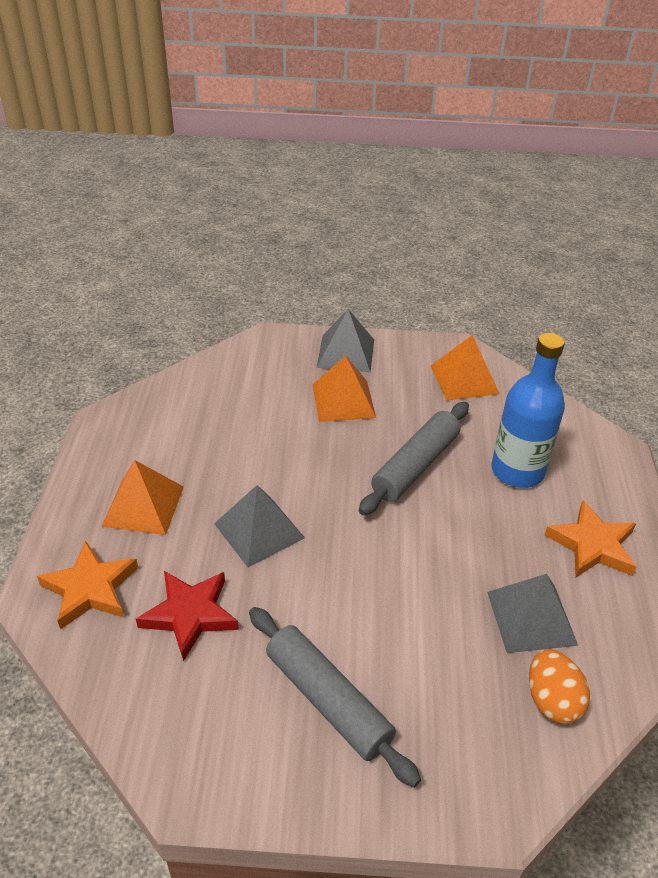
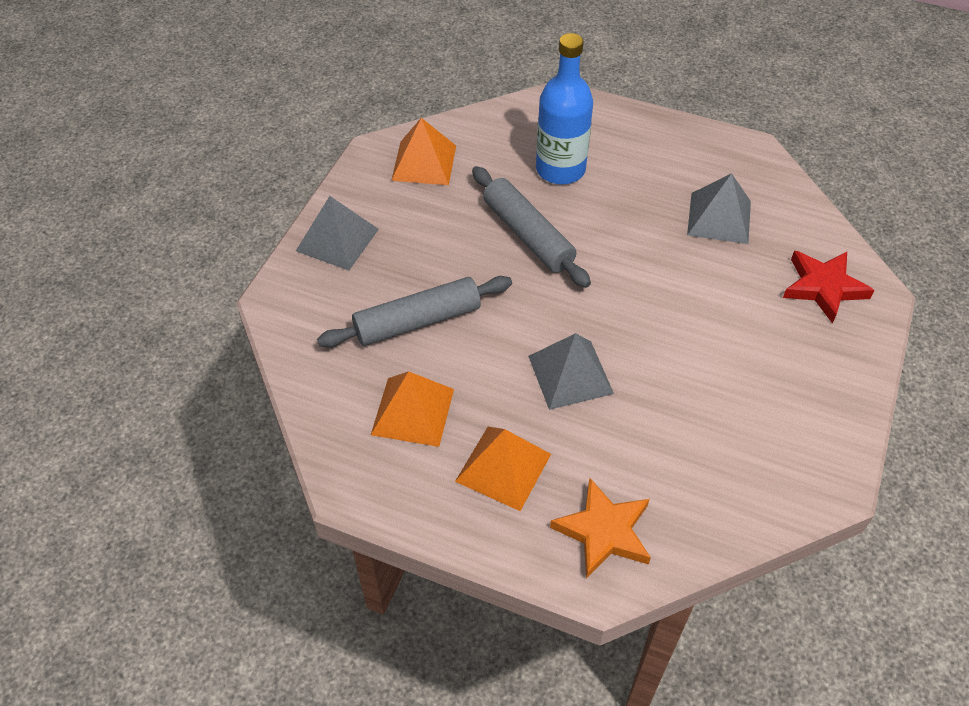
camera: 70 degrees left, 10 degrees up
red star [136,571,239,661] -> red star moved to [783,251,875,323]
grey rolling pin [249,607,421,787] -> grey rolling pin moved to [317,276,512,348]
orange pyramid [312,356,376,422] -> orange pyramid moved to [371,371,454,447]
orange egg [529,649,590,724] -> none
orange star [544,501,636,577] -> none

